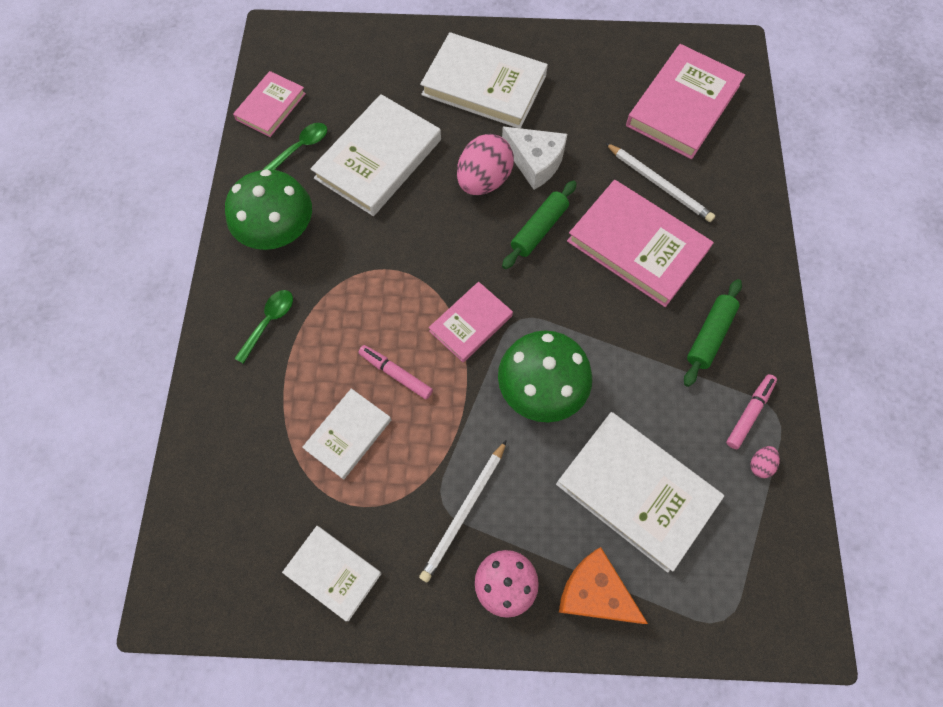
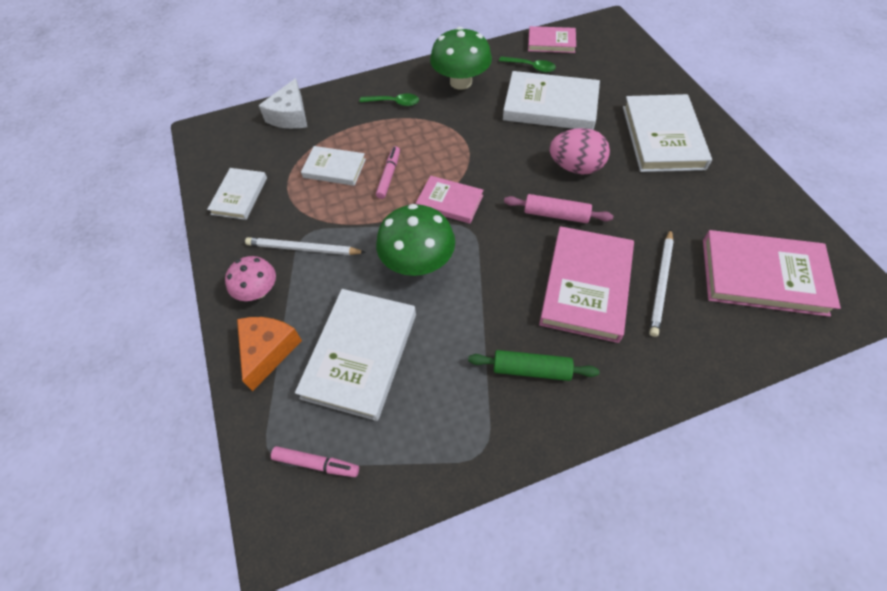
camera: 70 degrees right, 10 degrees down
white cheese [502,126,567,190] -> white cheese moved to [258,78,307,129]
green rolling pin [502,180,577,269] -> pink rolling pin [504,194,613,223]
pink marker [726,374,777,449] -> pink marker moved to [271,446,359,477]
pink egg [750,446,780,478] -> none

